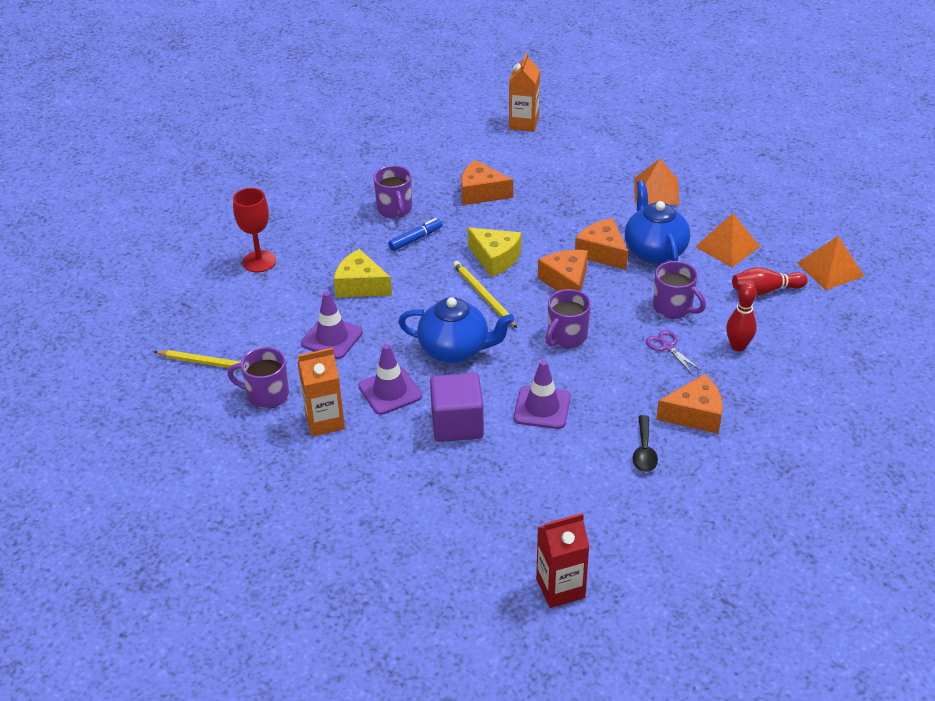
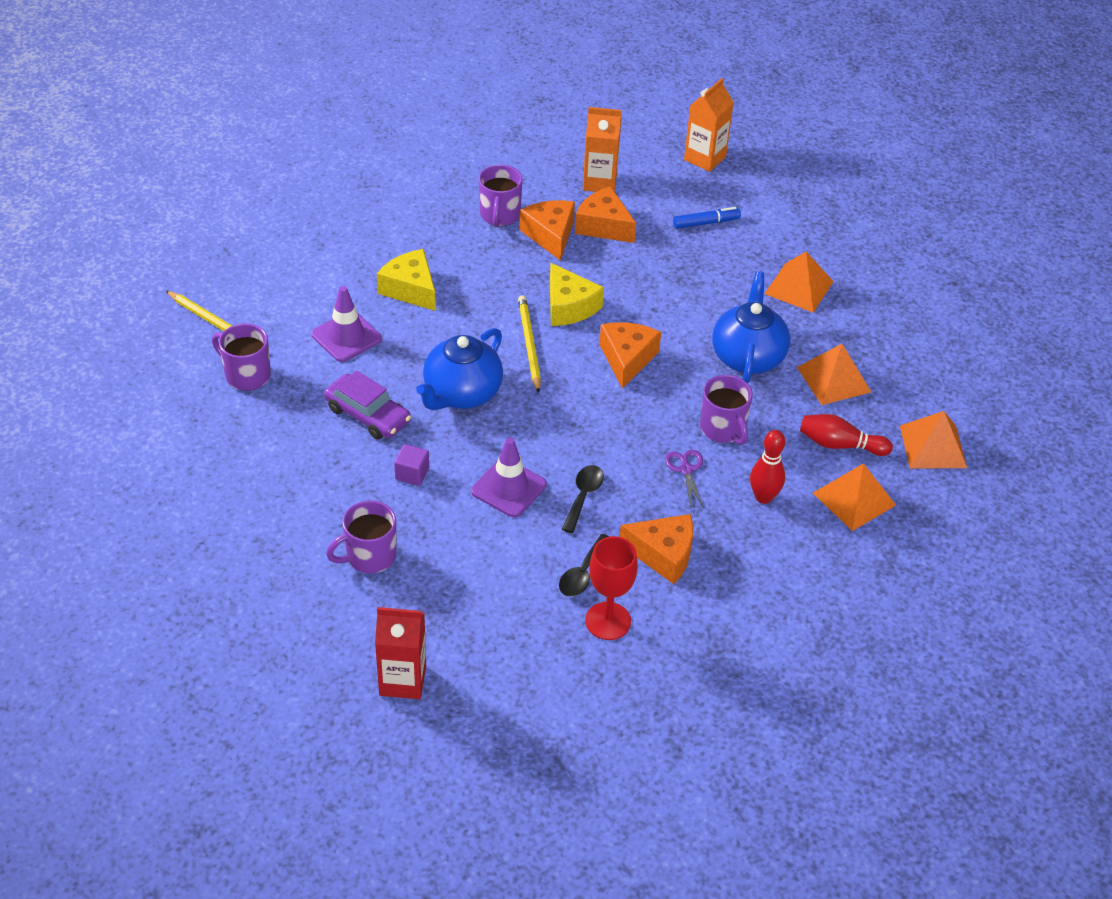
camera: 20 degrees right, 5 degrees up
red goblet [233,188,276,272] -> red goblet moved to [585,536,638,640]
orange carton [297,348,345,436] -> orange carton moved to [583,107,622,192]
purple traffic cone [358,344,422,415] -> purple car [324,371,411,440]
blue marker [388,218,442,251] -> blue marker moved to [673,207,741,229]
blue teapot [398,297,514,363] -> blue teapot turned 90 degrees clockwise [416,328,503,410]
purple cube [430,373,484,442] -> purple cube [394,444,429,486], size x0.51
purple mug [545,289,591,348] -> purple mug moved to [326,500,396,574]
orange cheese [575,218,628,270] -> orange cheese moved to [519,200,575,261]
none -> black spoon [562,465,604,533]
none -> orange pyramid [813,463,896,531]

